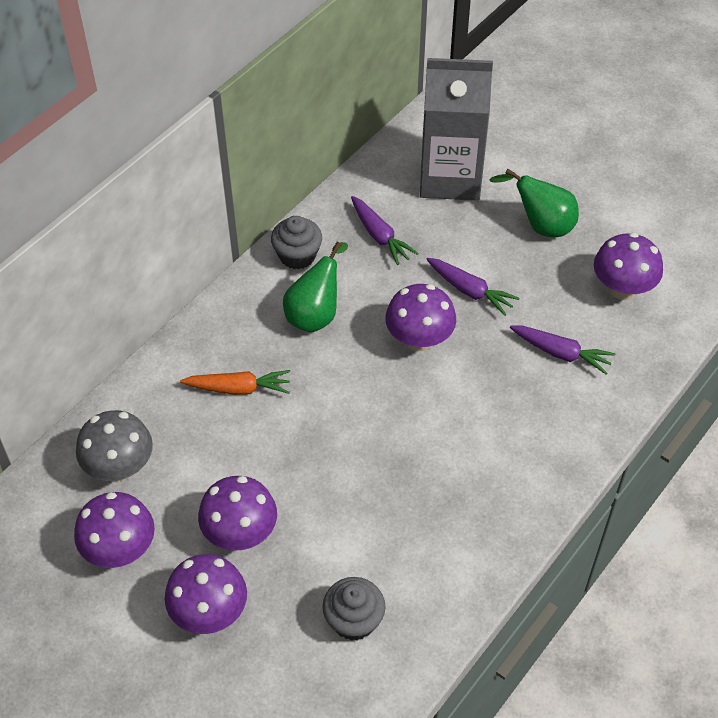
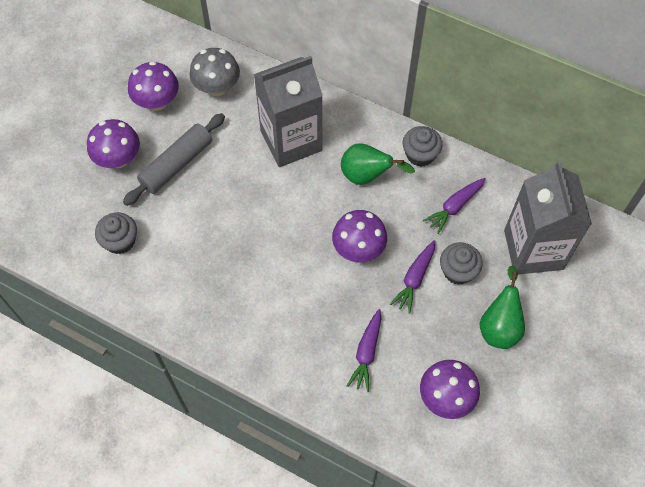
camera: 80 degrees right, 10 degrees up
orange carrot [180,370,290,395] -> grey carton [254,56,323,167]
purple mushroom [198,476,277,551] -> grey rolling pin [123,113,225,206]
none -> grey cupcake [440,242,483,285]

